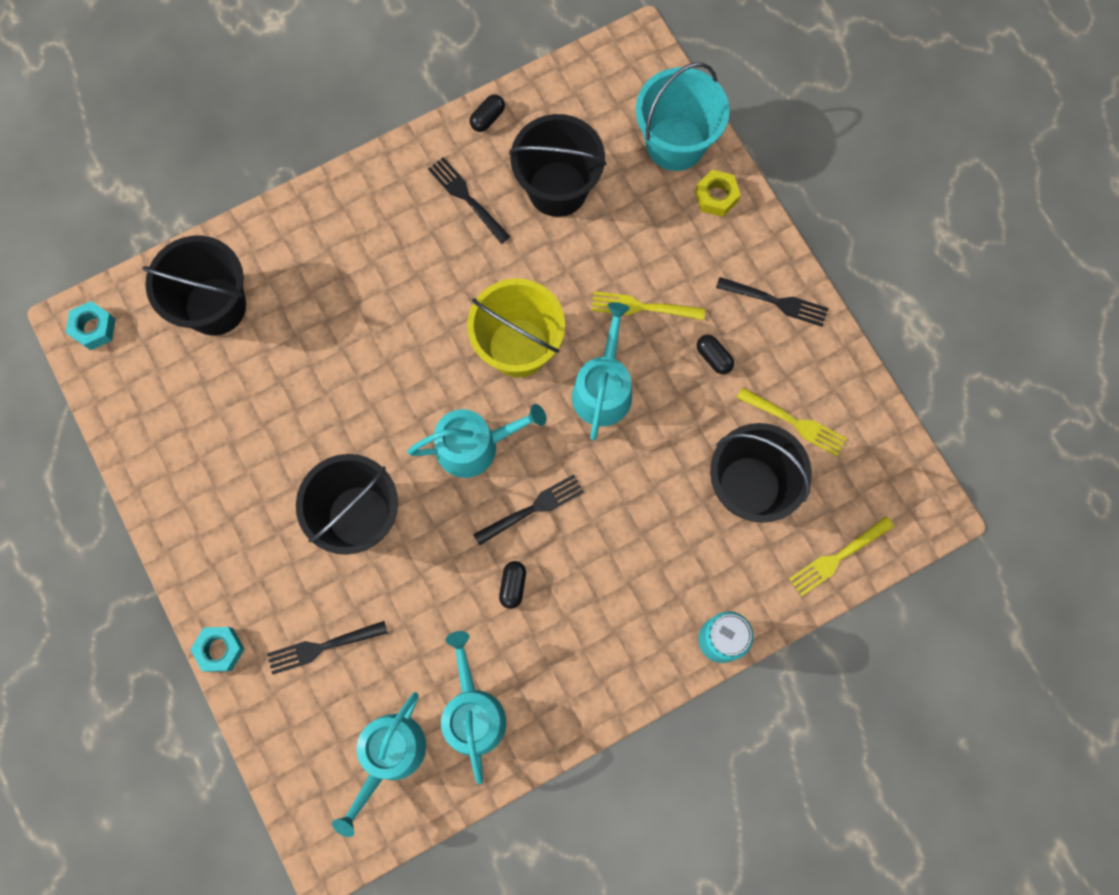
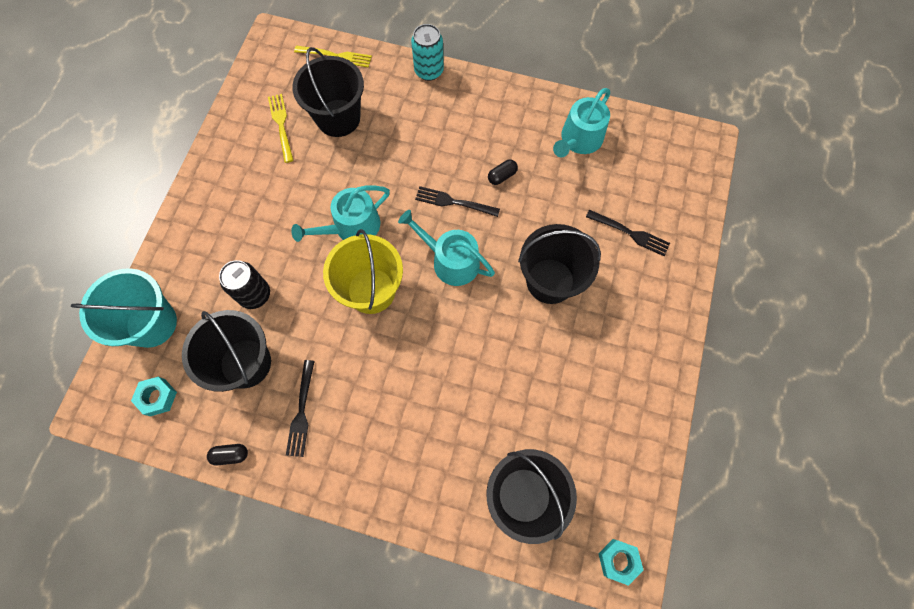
camera: 135 degrees left, 5 degrees down
turquoise nut [190,627,245,672] -> turquoise nut moved to [131,377,177,416]
turquoise watering can [332,692,426,837] -> none
yellow fork [591,291,705,320] -> none
yellow nut [695,170,741,217] -> none
black capsule [697,335,734,374] -> none
black fork [716,277,828,327] -> none
none -> black can [219,260,270,309]

